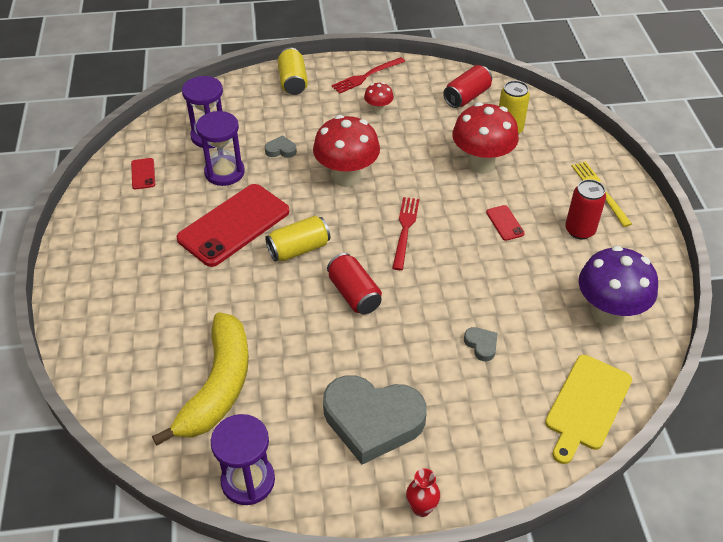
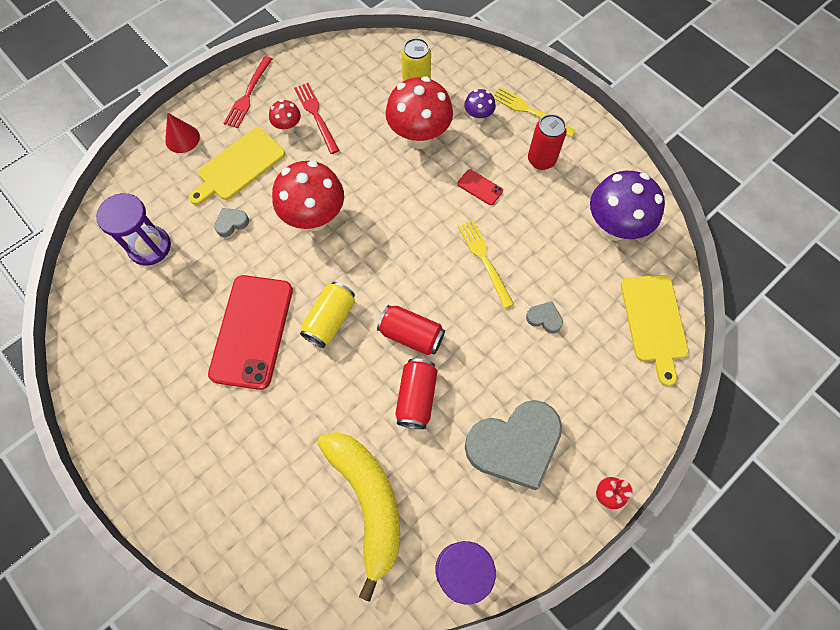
camera: 35 degrees left, 20 degrees up
red phone [131,158,155,189] -> none
purple hourglass [196,111,245,186] -> none
yellow can [278,48,308,95] -> red cone [165,113,200,153]
red fork [392,197,420,270] -> red fork moved to [294,83,339,154]
red can [443,65,492,108] -> red can moved to [395,359,438,429]
none -> yellow cutting board [189,127,285,205]
none -> yellow fork [458,220,514,308]
none -> purple mushroom [464,89,496,123]

